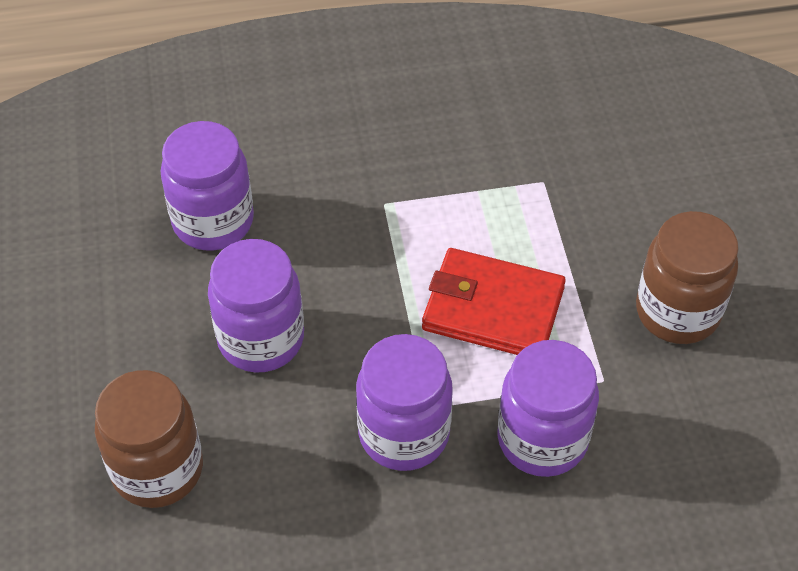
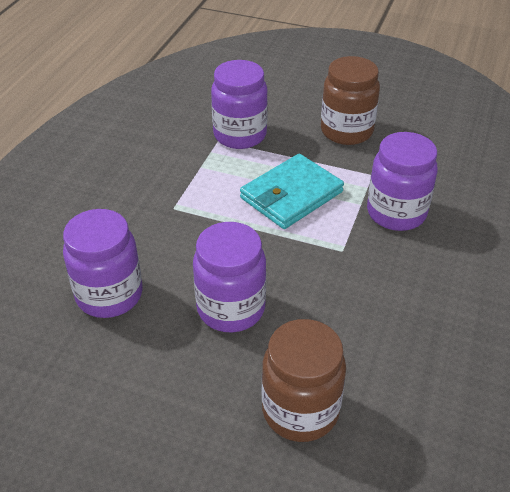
camera: 60 degrees left, 10 degrees down
purple jar [356,334,453,471] -> purple jar moved to [211,60,268,149]
red wallet [422,248,566,355] -> turquoise wallet [240,154,344,229]

